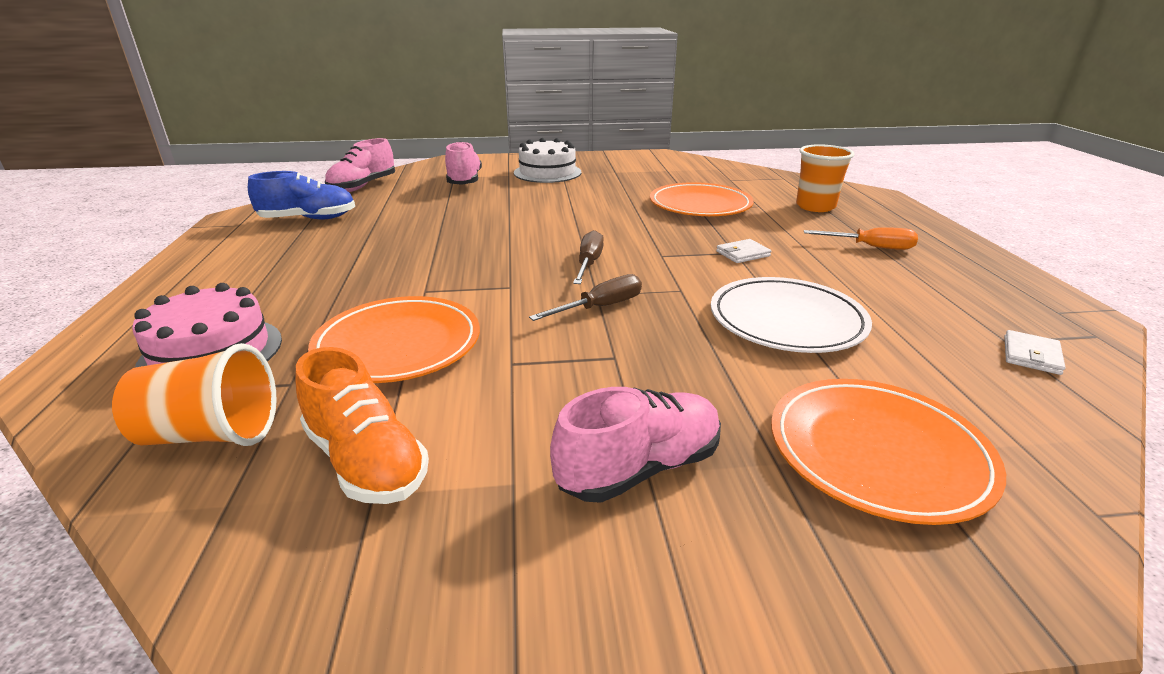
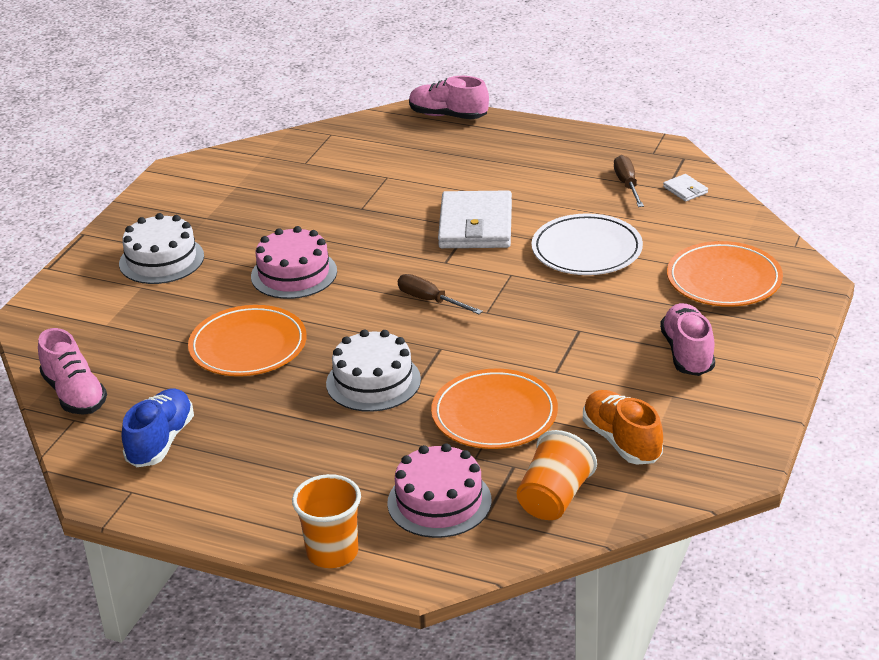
camera: 60 degrees left, 5 degrees up
orange shoe [295,347,429,504] -> orange shoe turned 105 degrees counterclockwise [583,390,663,464]
pink shoe [445,141,482,185] -> pink shoe moved to [409,76,489,119]
brown screwdriver [529,274,642,321] -> brown screwdriver moved to [614,155,644,207]
orange plate [650,182,754,216] -> orange plate moved to [188,305,307,376]
white wallet [716,239,771,263] -> white wallet [438,190,512,248], size x2.37
orange cup [796,144,855,212] -> orange cup moved to [292,474,361,568]
orange screwdriver [804,227,918,250] -> none
none -> pink cake [251,226,337,299]
none -> white cake [326,330,421,412]

